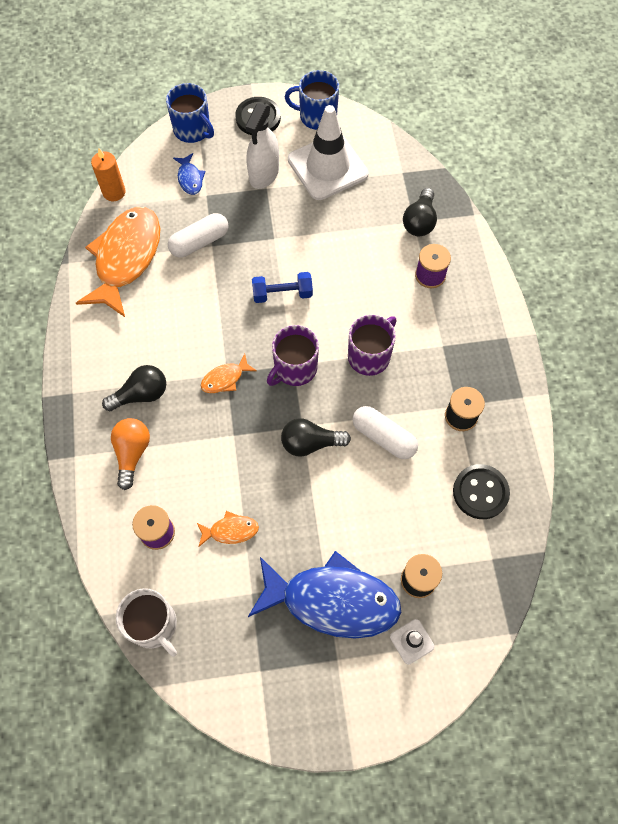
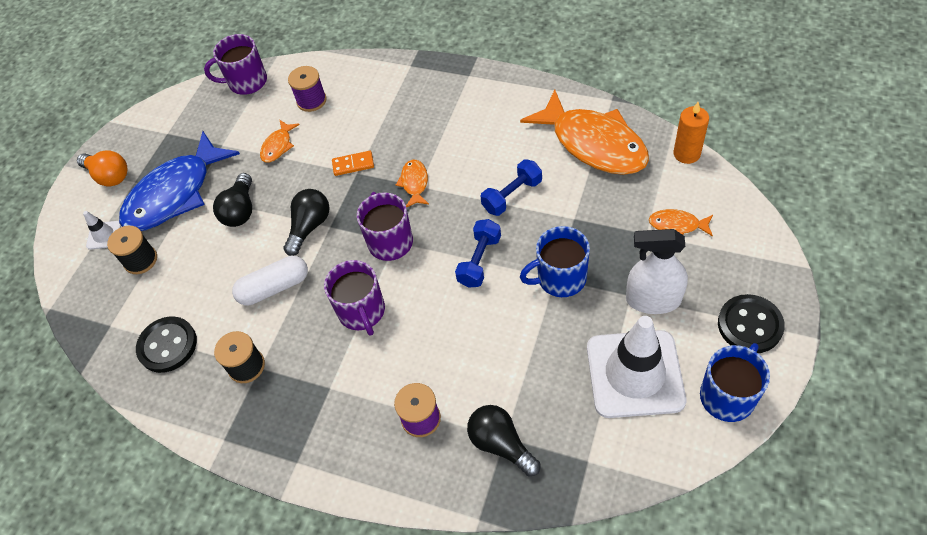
camera: 125 degrees right, 10 degrees down
black light bulb [102,365,166,411] -> black light bulb moved to [213,173,252,227]
orange light bulb [111,418,150,490] -> orange light bulb moved to [77,150,128,187]
white mug [116,588,177,657] -> purple mug [204,34,267,95]
blue mug [166,83,214,143] -> blue mug moved to [520,226,590,297]
white capsule [168,213,228,258] -> none
blue fish [173,153,205,195] -> orange fish [649,209,713,237]
white spray bottle [245,103,279,189] -> white spray bottle turned 45 degrees counterclockwise [626,229,688,314]
none -> orange domino [332,151,374,176]
none -> blue dumbbell [480,159,542,216]

